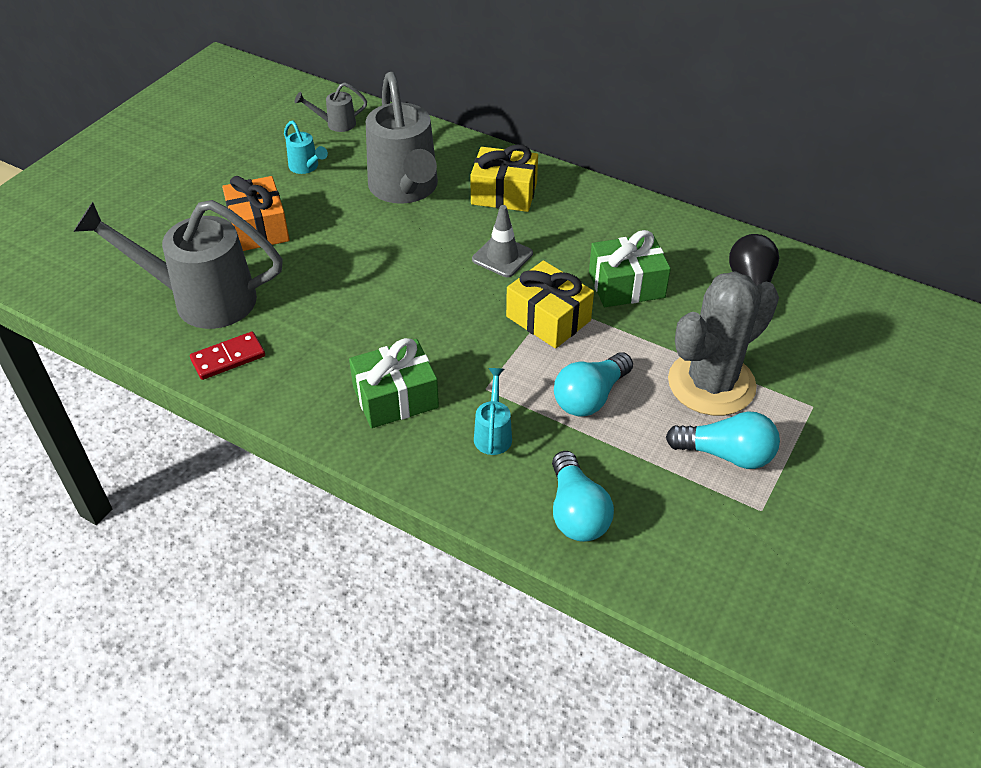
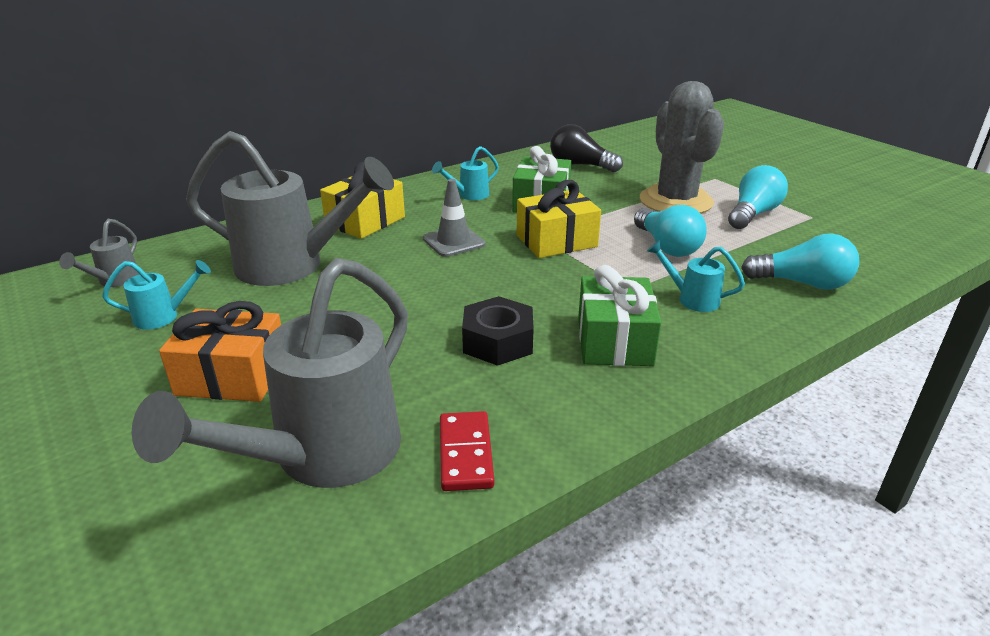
camera: 65 degrees left, 15 degrees down
none -> turquoise watering can [432,146,499,200]
none -> black nut [462,296,534,366]

